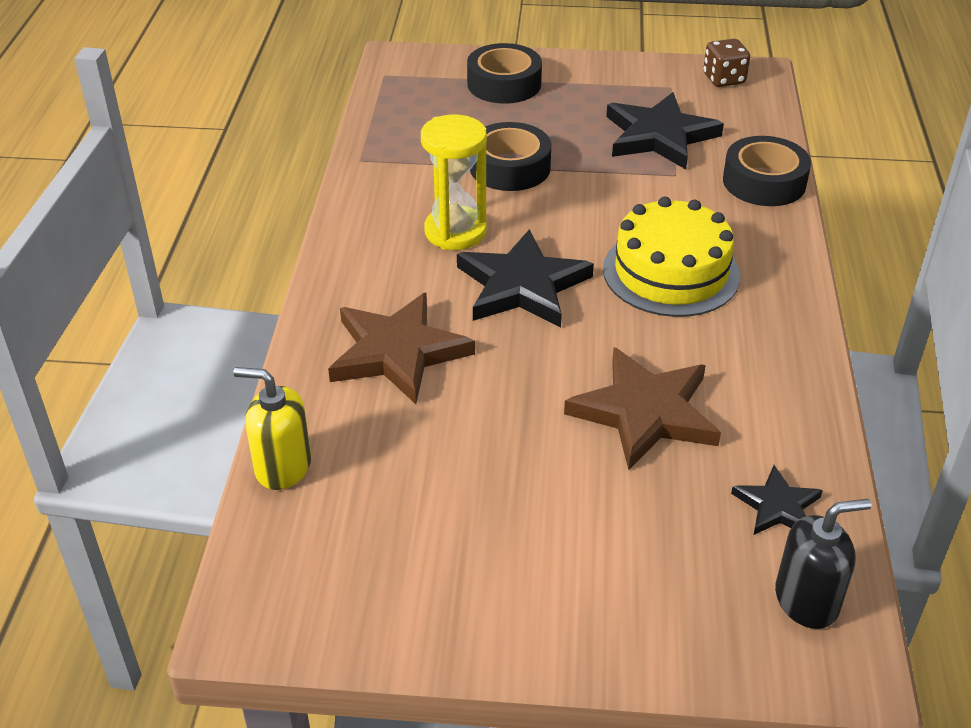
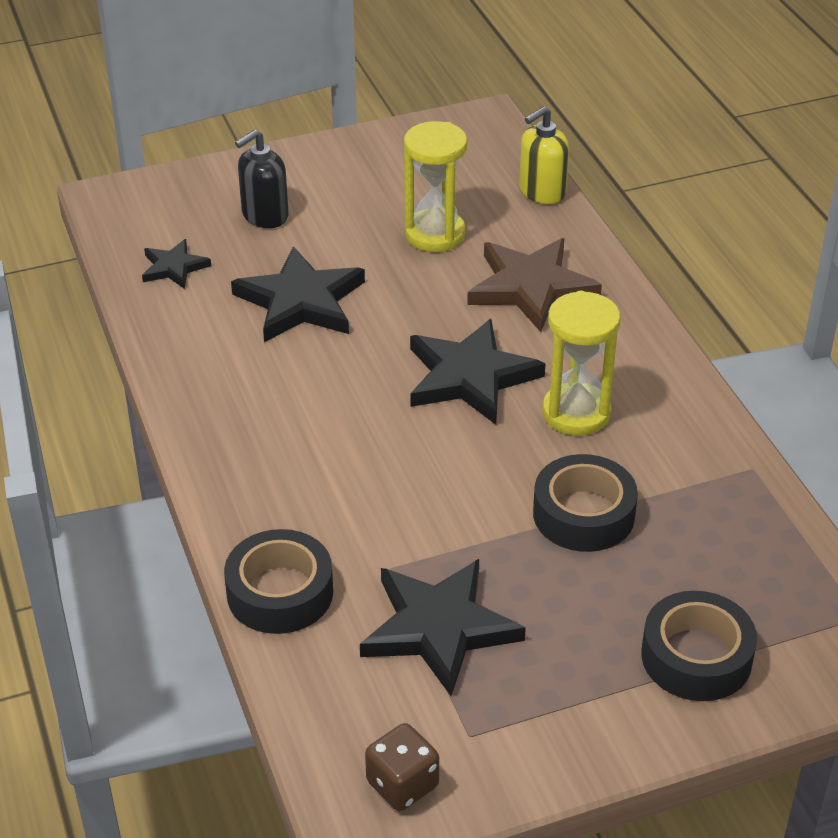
camera: 155 degrees right, 0 degrees up
yellow soap dispenser [233,367,311,490] -> yellow soap dispenser turned 150 degrees clockwise [519,106,569,204]
brown star [564,347,721,470] -> black star [231,246,365,342]
yellow cake [603,197,740,317] -> none
black soap dispenser [775,499,871,629] -> black soap dispenser moved to [235,129,289,228]
none -> yellow hourglass [404,121,467,252]

